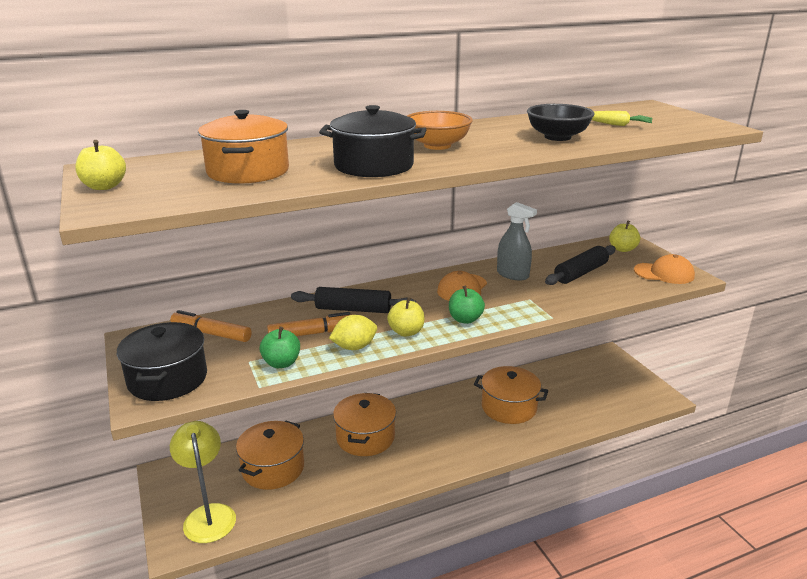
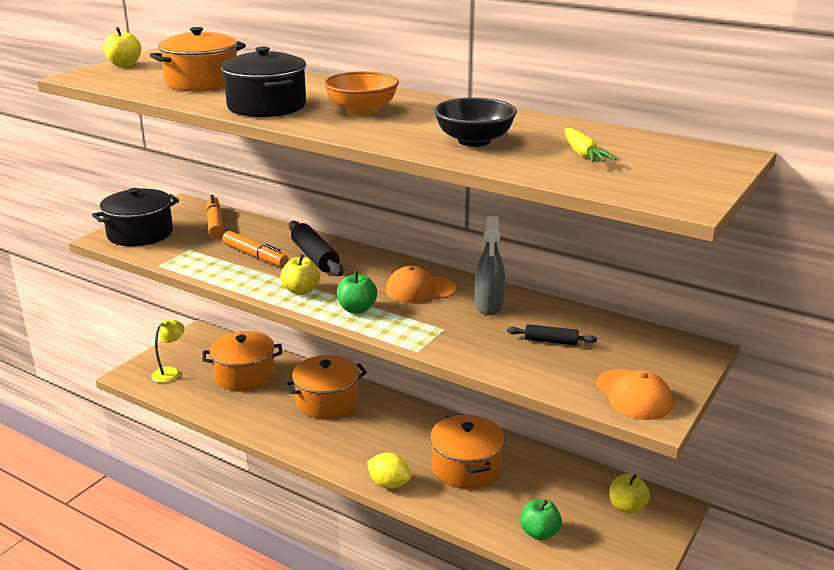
camera: 55 degrees right, 0 degrees up
yellow lamp [170,421,236,543] -> yellow lamp [151,319,184,383], size x0.62
green apple [260,326,300,368] -> green apple moved to [520,499,562,540]
yellow lemon [329,315,377,350] -> yellow lemon moved to [367,452,411,489]
black rolling pin [545,245,616,285] -> black rolling pin [507,324,597,345], size x0.57
yellow apple [609,220,640,252] -> yellow apple moved to [609,474,650,514]

